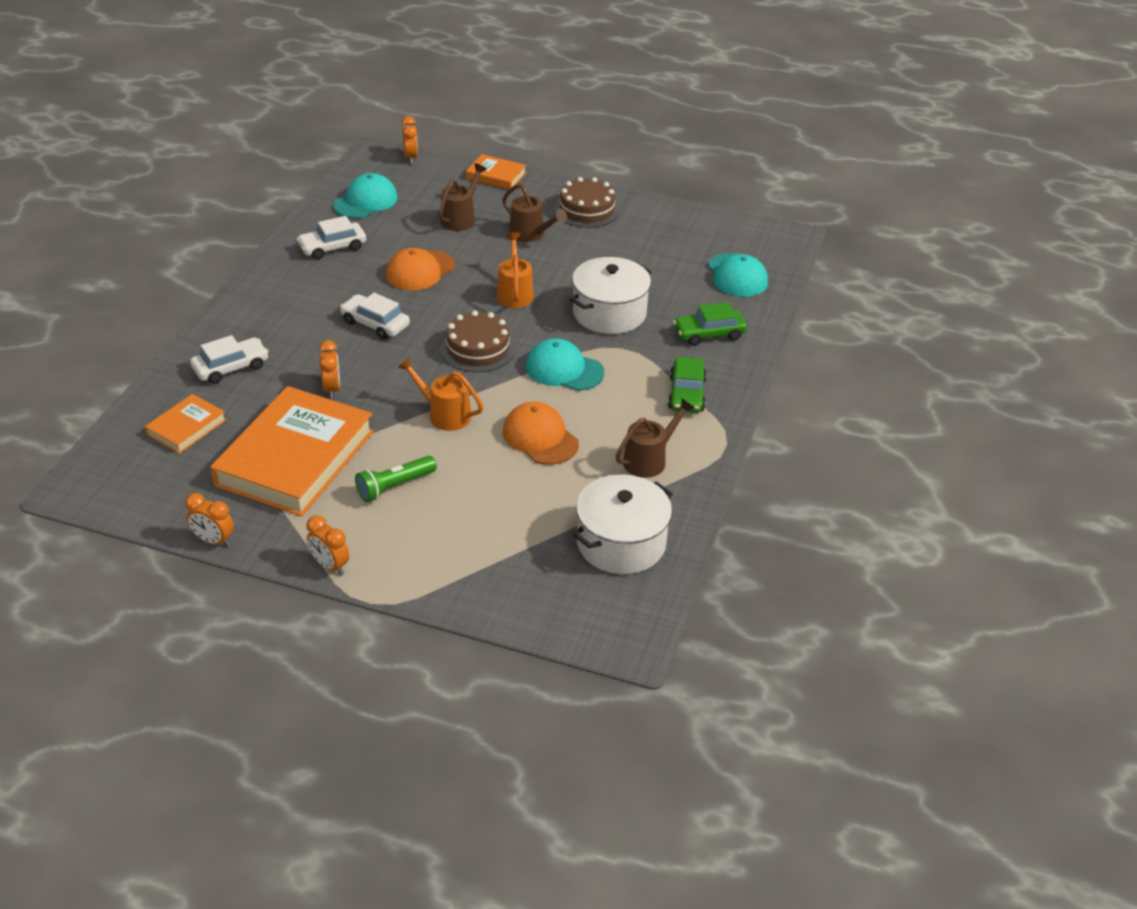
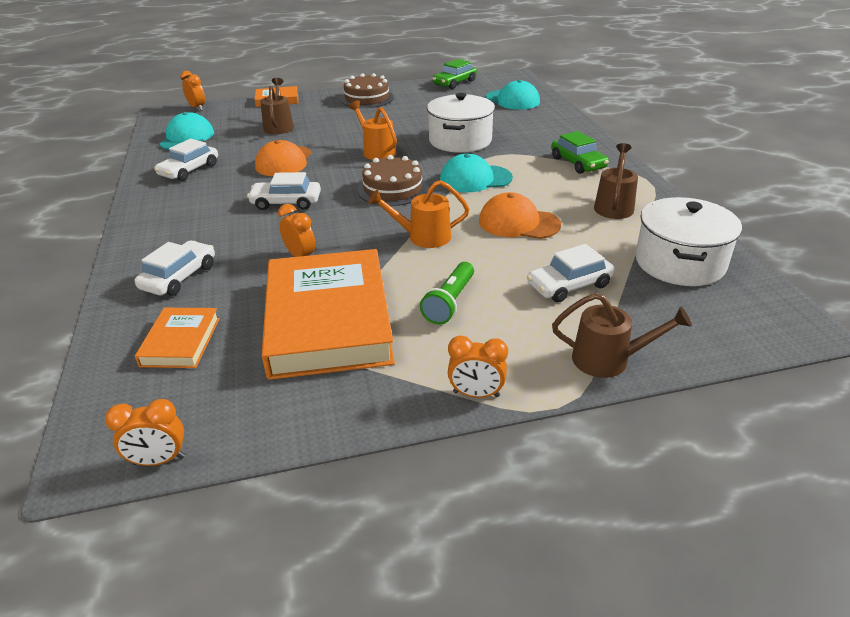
camera: 30 degrees left, 5 degrees down
orange clock [185,493,234,547] -> orange clock moved to [105,399,185,466]
brown watering can [502,184,567,242] -> brown watering can moved to [552,293,692,378]
green car [673,302,747,346] -> green car moved to [432,59,477,89]
none -> white car [527,244,615,303]

